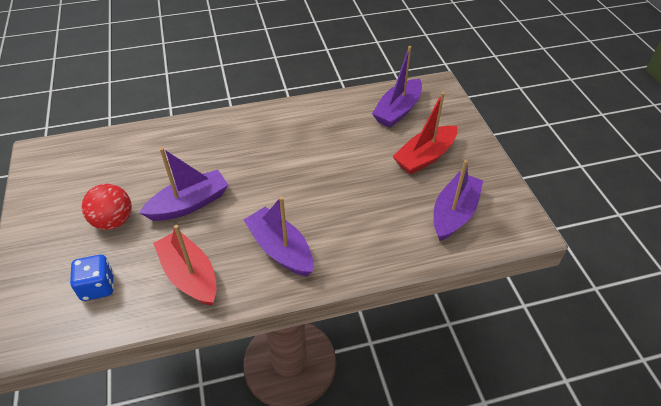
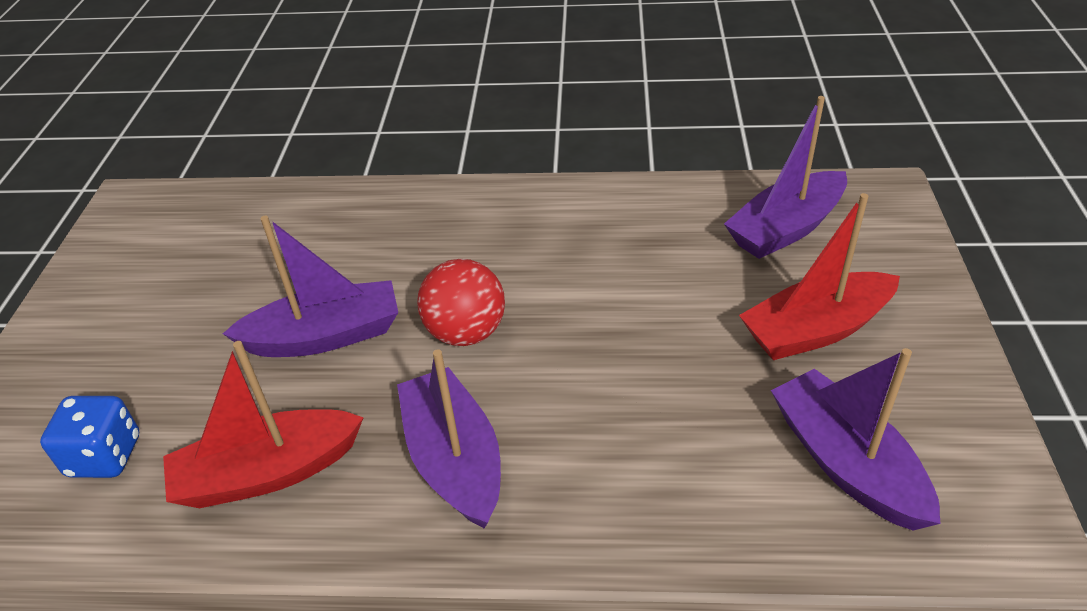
camera: 20 degrees right, 5 degrees down
red ball [82,184,132,230] -> red ball moved to [417,259,505,346]
red boat [153,225,217,306] -> red boat turned 90 degrees counterclockwise [163,341,364,508]
purple boat [433,160,483,241] -> purple boat turned 75 degrees counterclockwise [771,348,941,531]

